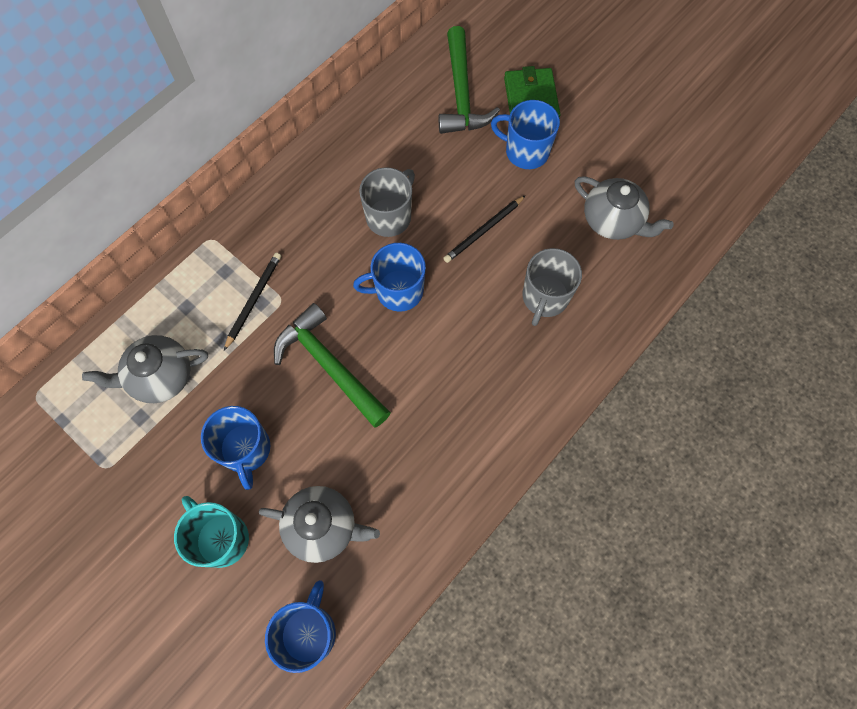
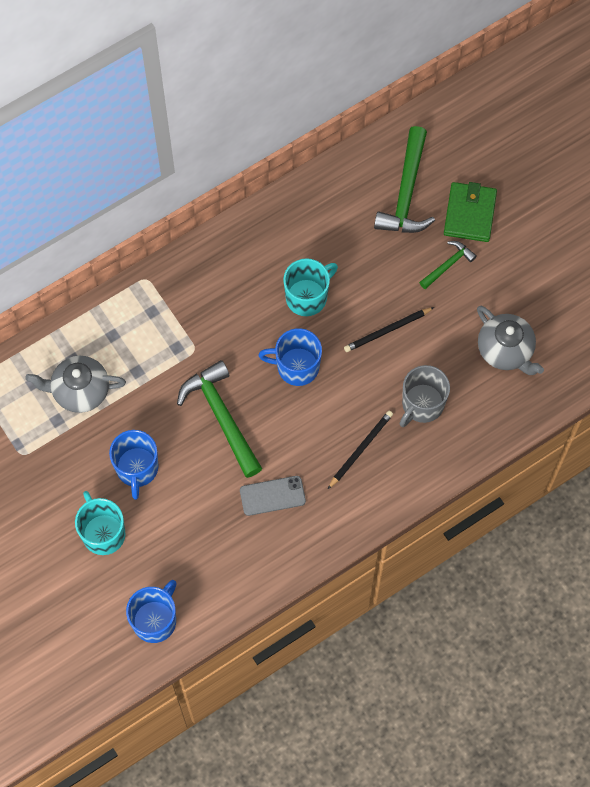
camera: 15 degrees right, 0 degrees up
black pencil [224,253,281,350] -> black pencil moved to [328,411,393,489]
grey teapot [259,486,380,563] -> none
grey mug [359,167,415,237] -> turquoise mug [283,258,338,316]
blue mug [491,100,560,169] -> green hammer [419,241,477,289]
none -> grey phone [240,476,306,516]

